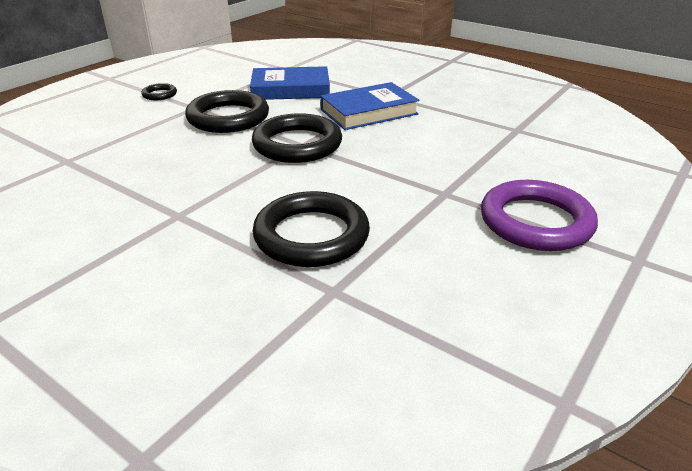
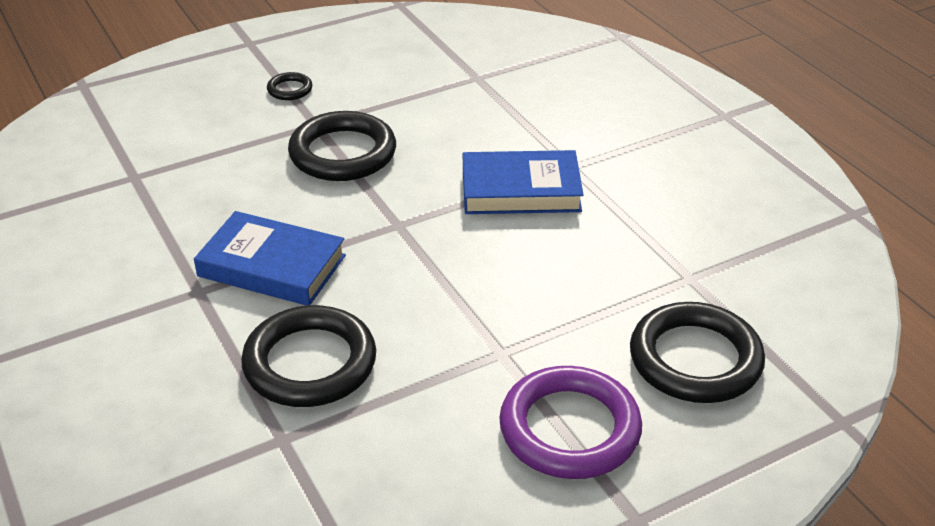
camera: 25 degrees right, 5 degrees up
blue book [250,66,330,100] -> blue book moved to [194,211,346,306]
black ring [252,113,342,163] -> black ring moved to [630,302,765,403]

